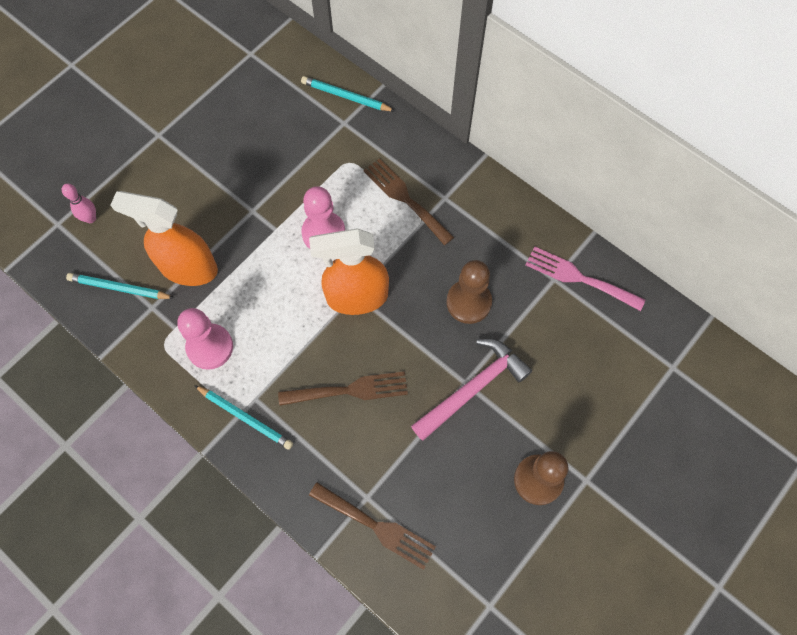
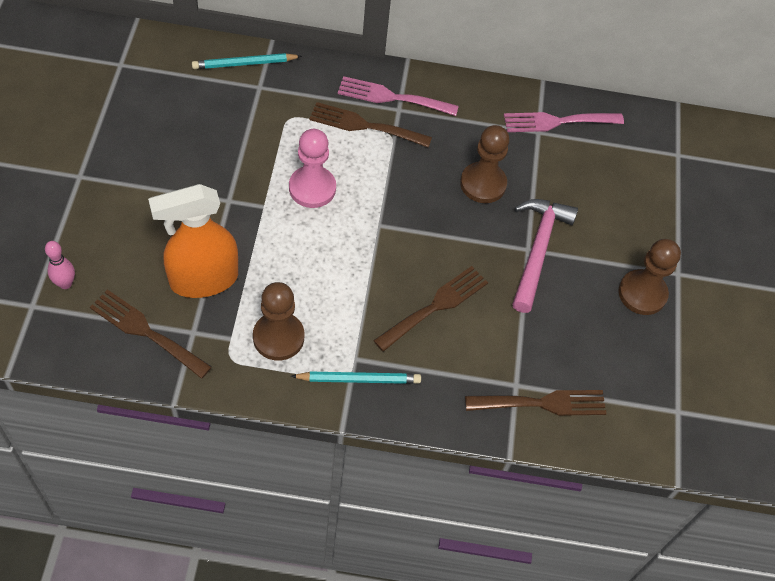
camera: 40 degrees left, 10 degrees down
turquoise pencil [66,273,174,299] -> brown fork [90,289,212,379]
pink pawn [177,308,233,370] -> brown pawn [253,282,304,361]
orange spray bottle [309,228,389,315] -> none
none -> pink fork [338,76,459,116]

